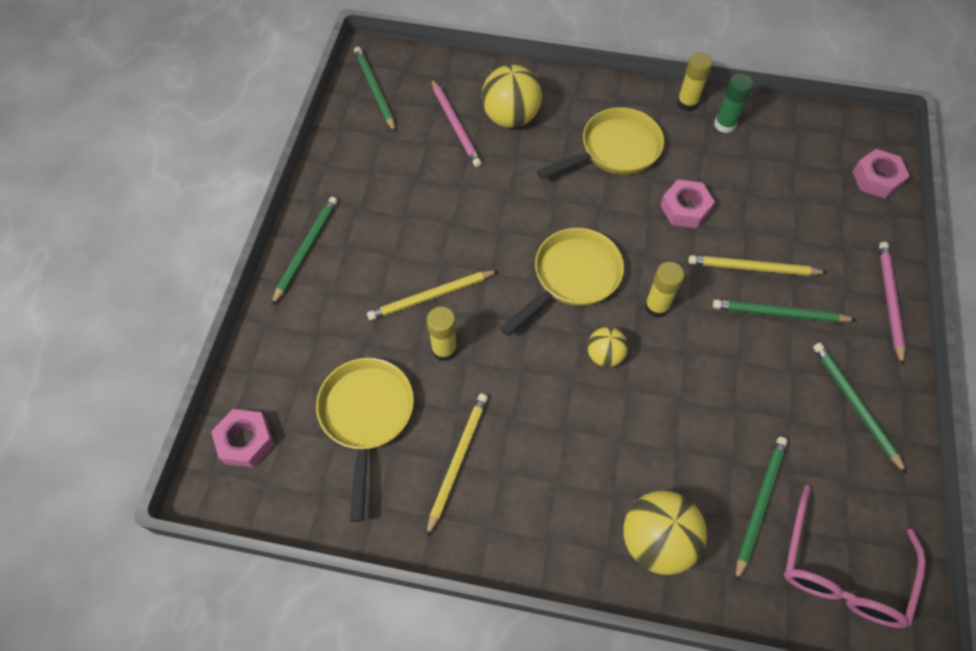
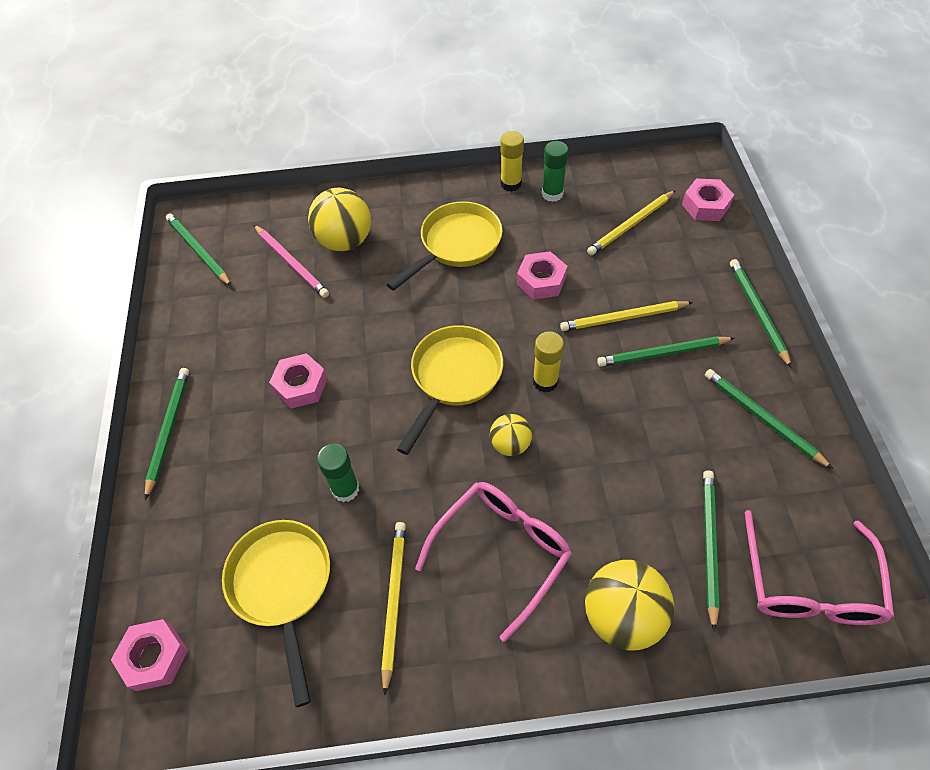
camera: 15 degrees left, 5 degrees down
yellow pencil [367,270,499,320] -> yellow pencil moved to [587,190,676,255]
yellow glue stick [427,306,457,361] -> green glue stick [317,444,359,502]
pink pencil [879,242,906,366] -> green pencil [730,259,792,368]
none -> pink nut [269,353,328,409]
none -> pink glasses [415,482,572,642]

